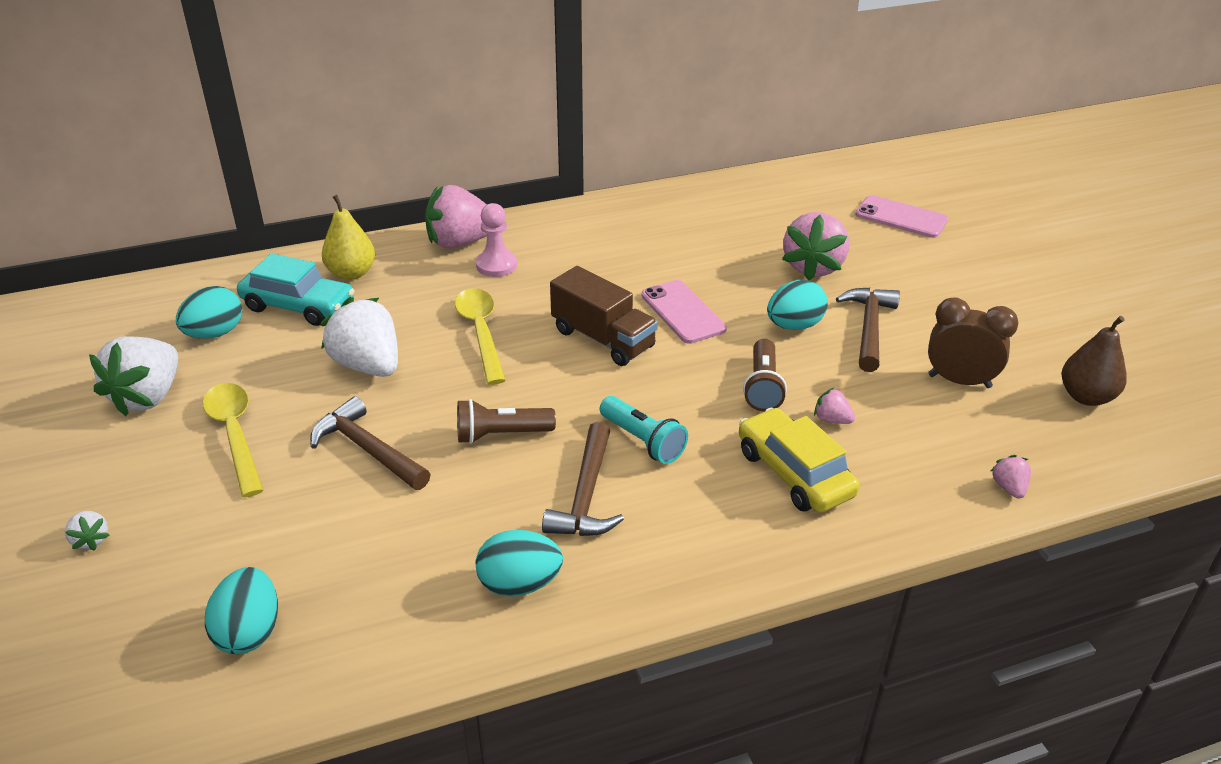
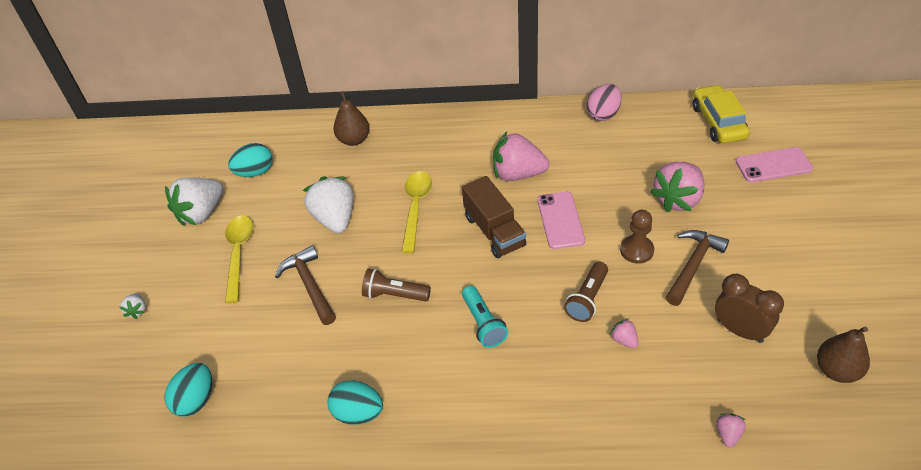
camera: 25 degrees right, 10 degrees up
turquoise car [237,253,355,326] -> none
yellow pear [322,195,375,280] -> brown pear [333,91,370,146]
pink strawberry [425,185,487,249] -> pink strawberry moved to [493,132,549,181]
pink pawn [476,203,517,277] -> none
brown hammer [542,422,624,536] -> none
yellow car [739,408,860,513] -> yellow car moved to [693,85,750,143]
turquoise egg [767,280,828,330] -> brown pawn [620,210,654,264]
pink phone [855,195,948,238] -> pink phone turned 60 degrees counterclockwise [736,147,813,182]
none -> pink egg [587,84,621,121]

